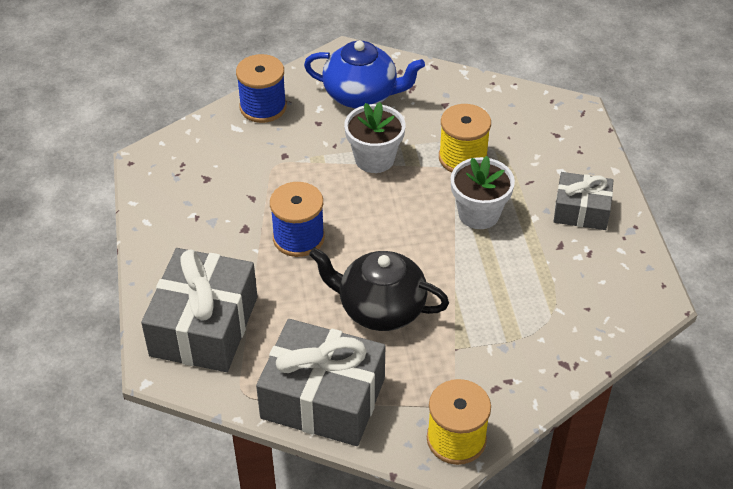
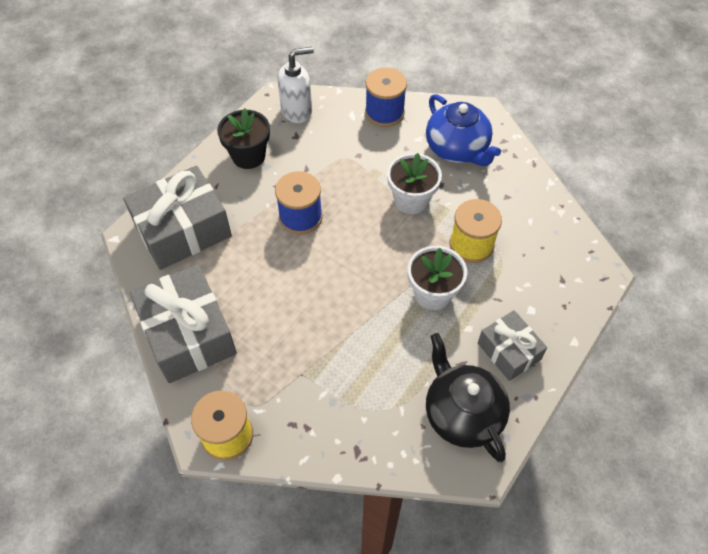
camera: 45 degrees right, 10 degrees up
black teapot [309,247,449,331] -> black teapot moved to [426,333,510,462]
none -> black flower pot [217,108,270,169]
none -> white soap dispenser [278,47,314,123]

